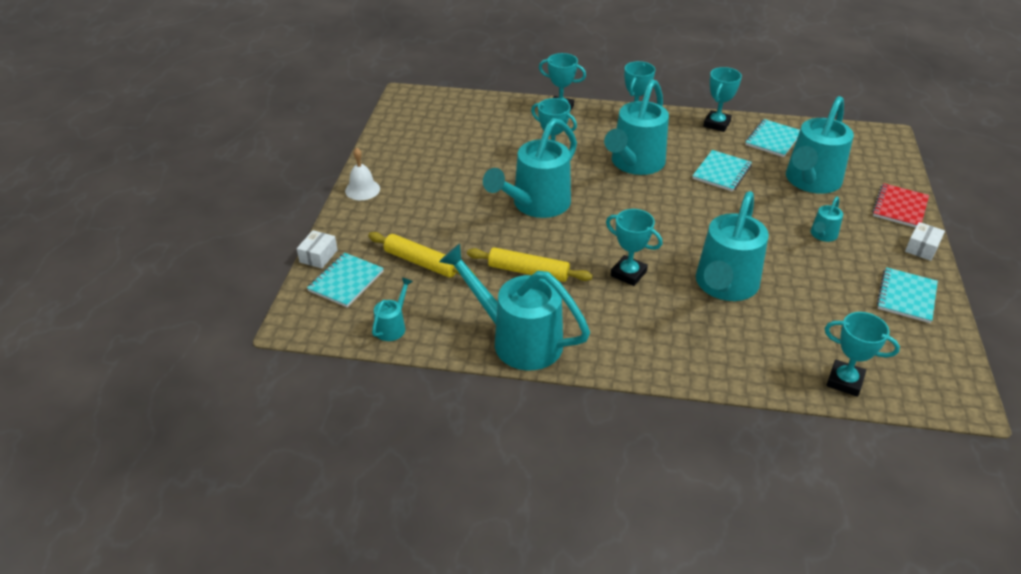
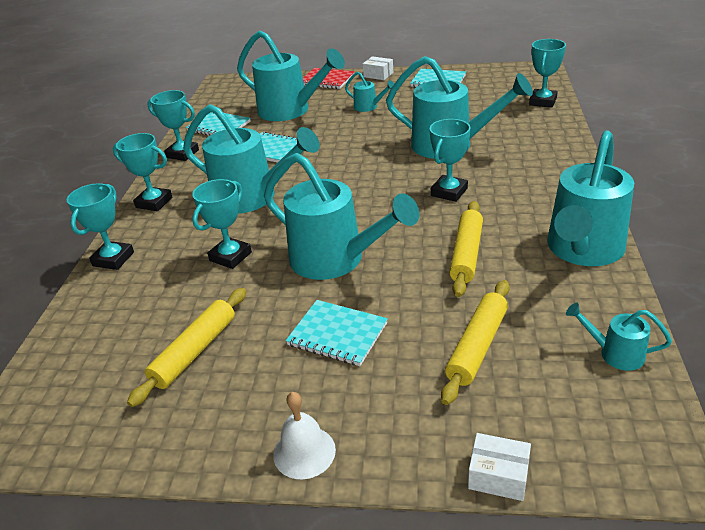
camera: 90 degrees left, 5 degrees down
turquoise notebook [307,253,384,307] -> turquoise notebook moved to [286,300,388,366]
none -> yellow rolling pin [127,288,246,407]

